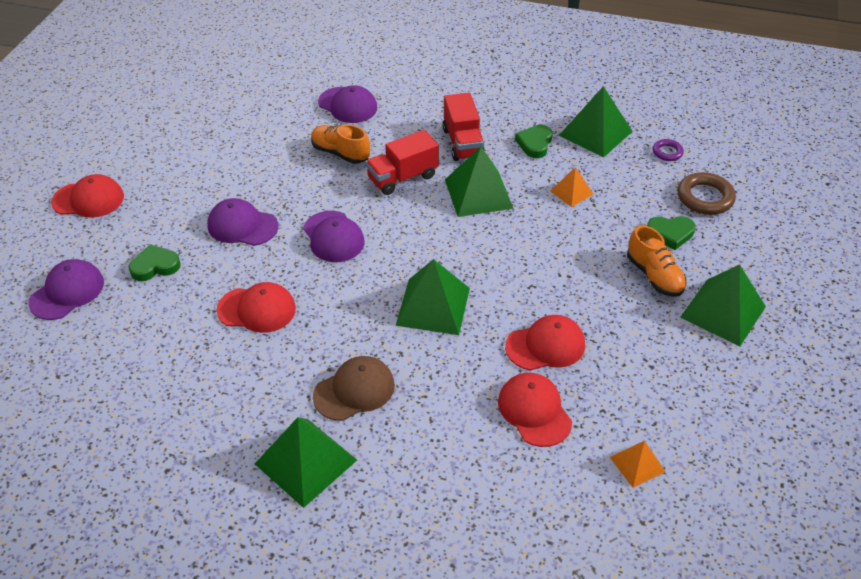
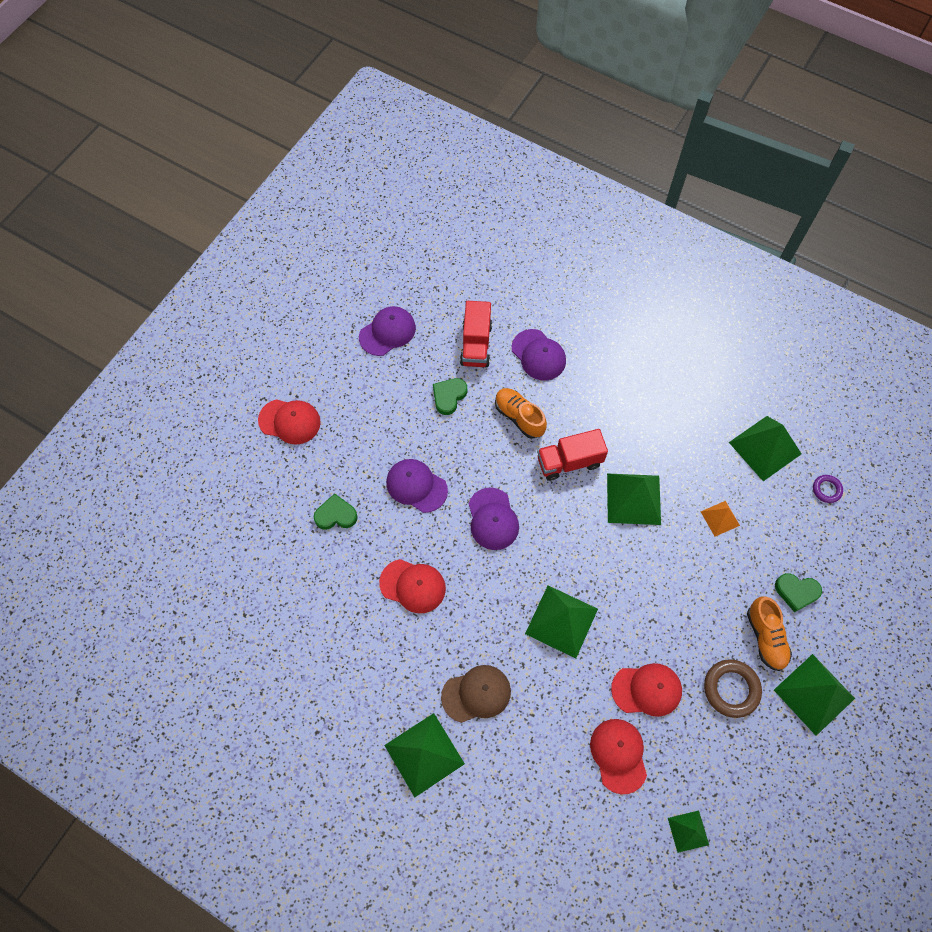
camera: 15 degrees right, 20 degrees up
purple cap [29,259,104,320] -> purple cap moved to [359,306,416,356]
red truck [443,93,485,161] -> red truck moved to [460,301,492,367]
green heart [515,125,552,158] -> green heart moved to [433,378,467,415]
orange pyramid [610,441,666,488] -> green pyramid [668,811,709,853]
brown ring [678,172,736,215] -> brown ring moved to [704,659,762,718]

